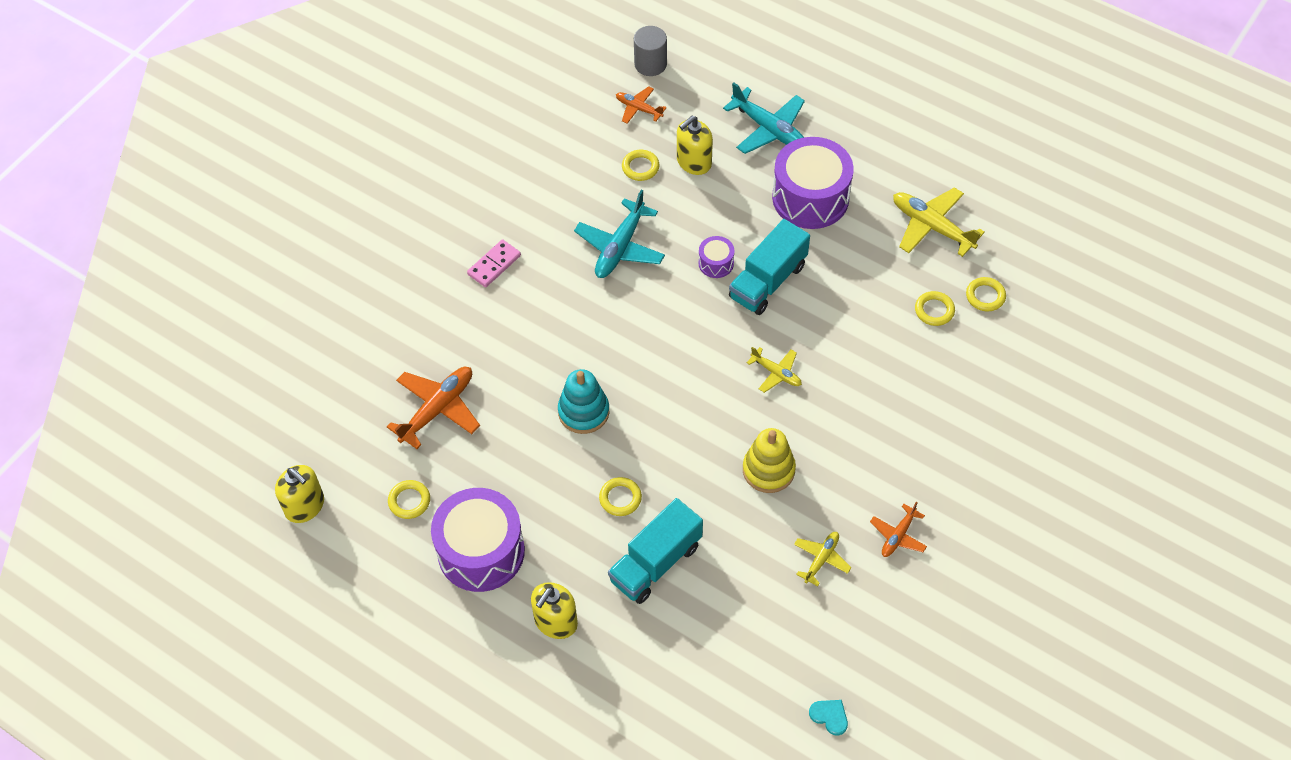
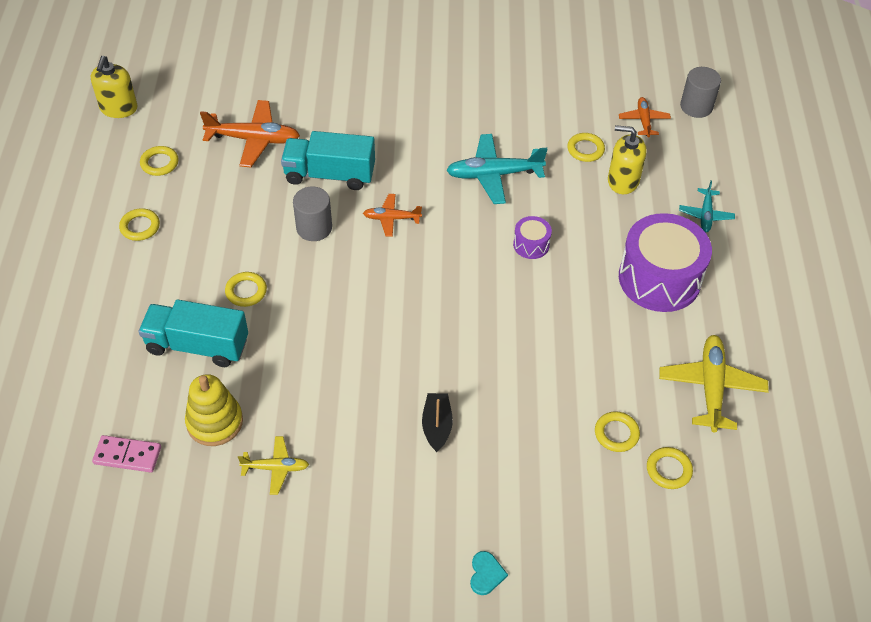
camera: 55 degrees right, 5 degrees down
purple drum [431,488,525,592] -> yellow ring [119,208,160,241]
pink domino [467,239,521,287] -> pink domino moved to [92,435,161,472]
yellow soap dispenser [531,582,578,639] -> none
turquoise stacking toy [558,369,609,434] -> grey cylinder [293,187,332,241]
turquoise plane [723,82,805,154] -> turquoise plane [679,180,735,232], size x0.57
turquoise truck [729,219,810,315] -> turquoise truck moved to [281,131,375,190]
yellow stacking toy [743,428,796,493] -> yellow stacking toy moved to [185,374,243,446]
yellow plane [747,347,802,393] -> none
turquoise heart [809,700,848,736] -> turquoise heart moved to [470,551,508,595]
orange plane [870,501,927,557] -> orange plane moved to [363,194,422,237]
none -> black boat [422,393,453,452]

